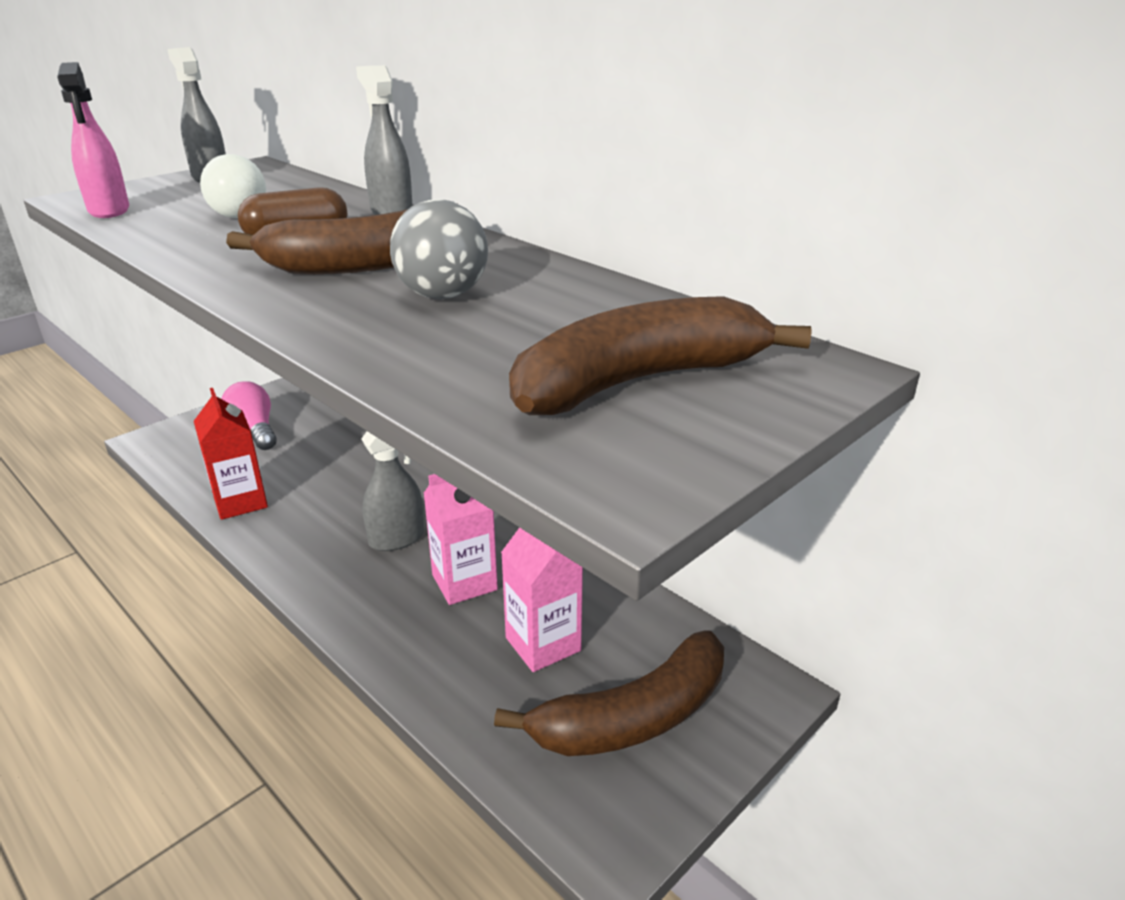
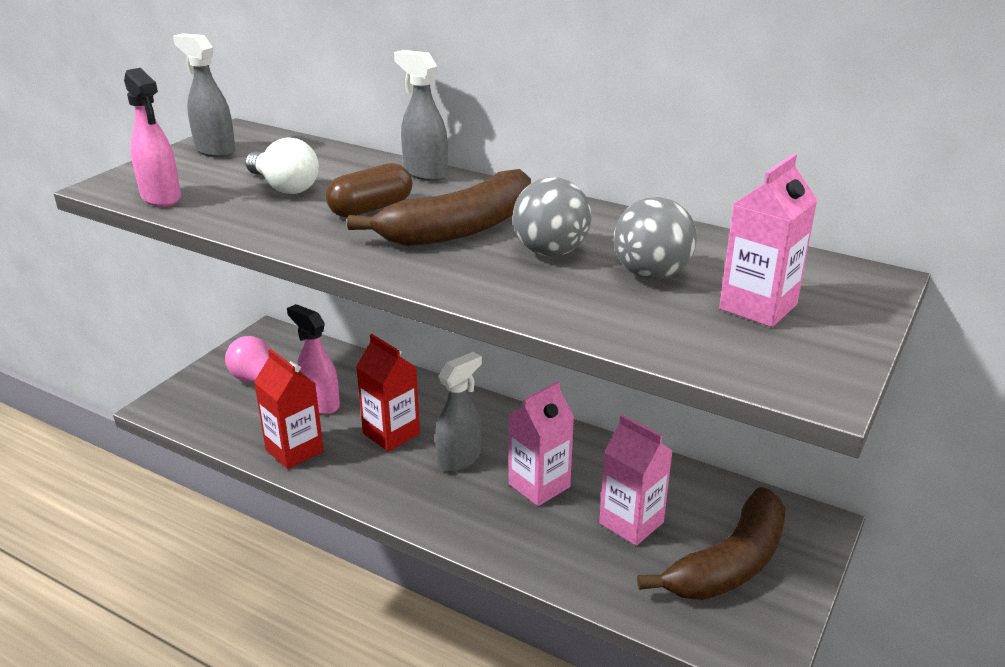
camera: 15 degrees left, 0 degrees up
brown banana [509,296,812,415] -> pink carton [719,154,818,327]
none -> pink spray bottle [287,304,340,414]
none -> red carton [356,334,420,452]
none -> grey ball [614,197,697,280]

